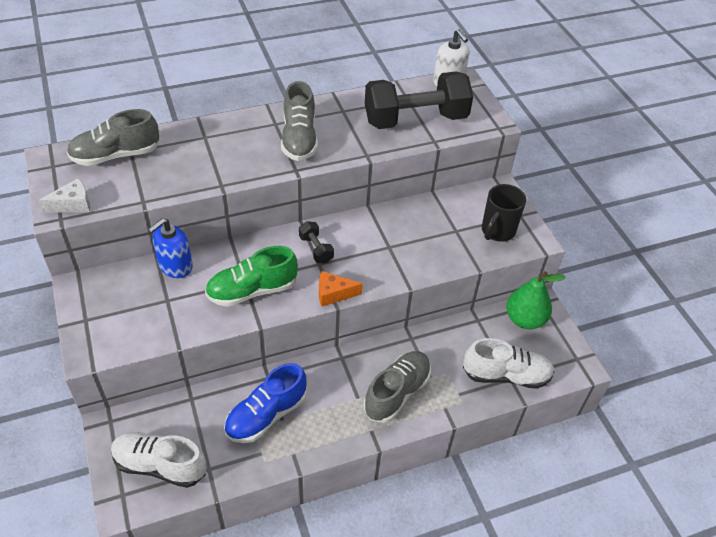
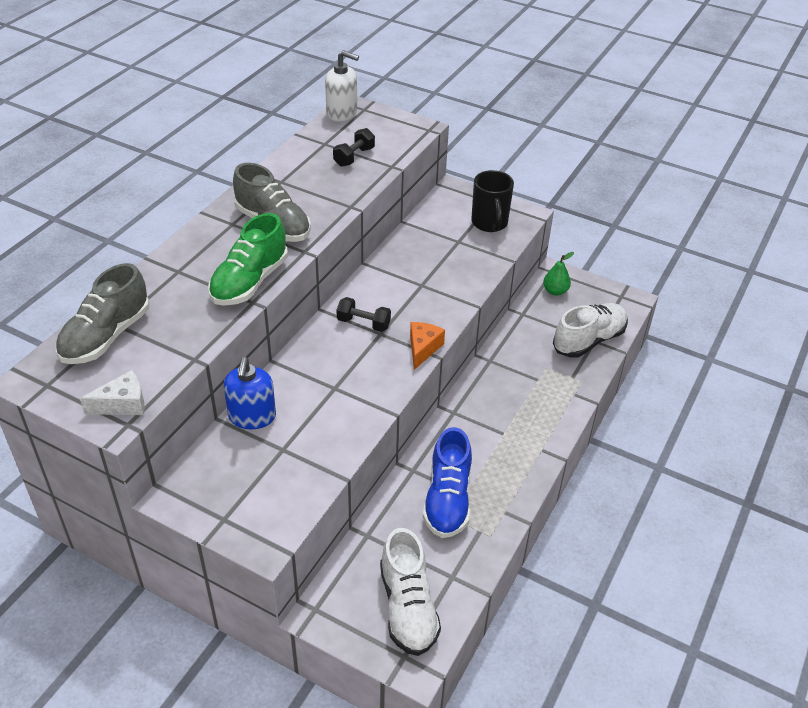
camera: 40 degrees left, 5 degrees down
white cheese [39,178,90,213] -> white cheese turned 45 degrees clockwise [80,370,145,415]
white shoe [111,432,207,488] -> white shoe turned 75 degrees counterclockwise [380,528,441,656]
green shoe [205,246,298,307] -> green shoe moved to [208,213,288,305]
orange cheese [319,271,362,306] -> orange cheese turned 150 degrees clockwise [410,322,445,370]
grey shoe [364,351,431,423] -> none
black dumbbell [365,72,473,129] -> black dumbbell [333,128,375,167], size x0.42
green pear [506,271,566,329] -> green pear [543,252,574,296], size x0.59

